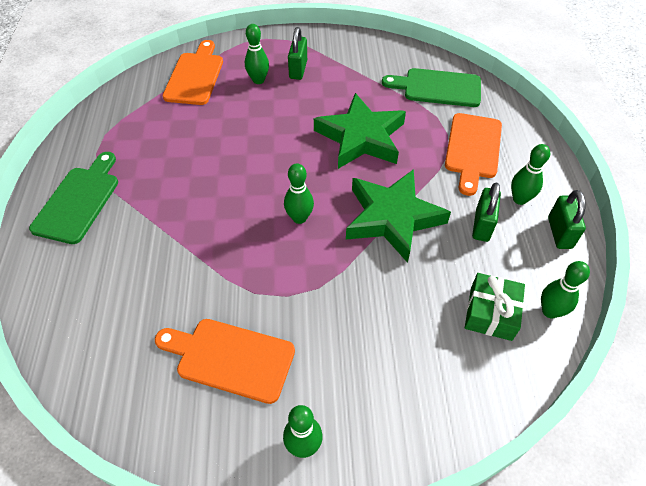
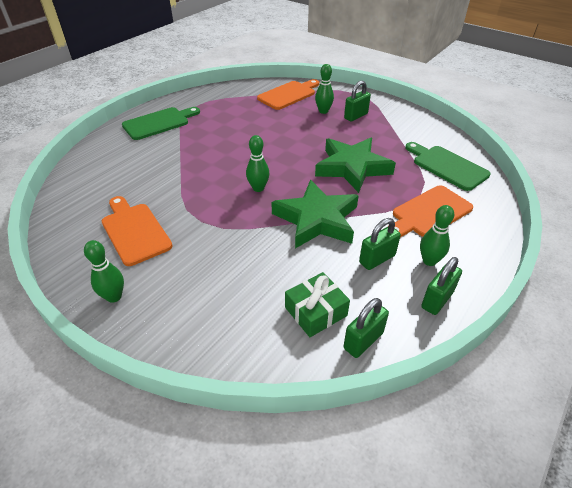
camera: 40 degrees right, 10 degrees down
green bowling pin [541,261,590,318] -> green padlock [344,298,389,358]

